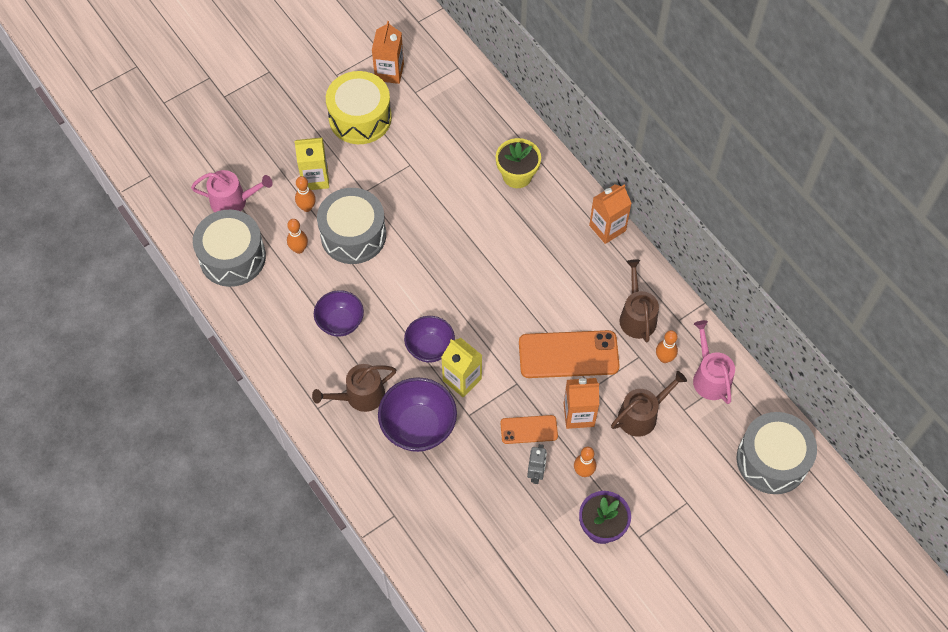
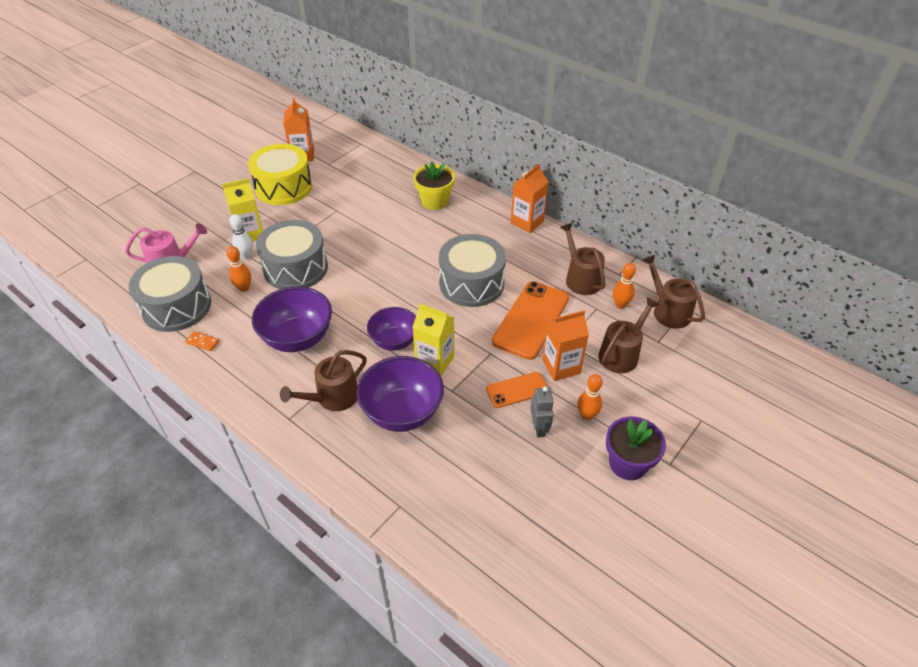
camera: 15 degrees left, 15 degrees down
orange bowling pin [295,176,316,212] -> white bowling pin [229,214,253,259]
purple bowl [314,290,364,337] -> purple bowl [252,287,332,352], size x1.51
orange phone [519,330,620,378] -> orange phone turned 45 degrees counterclockwise [492,281,569,360]
pink watering can [693,320,735,404] -> brown watering can [643,255,705,329]
grey drum [737,412,817,494] -> grey drum moved to [439,234,506,307]
none -> orange domino [185,331,219,351]

